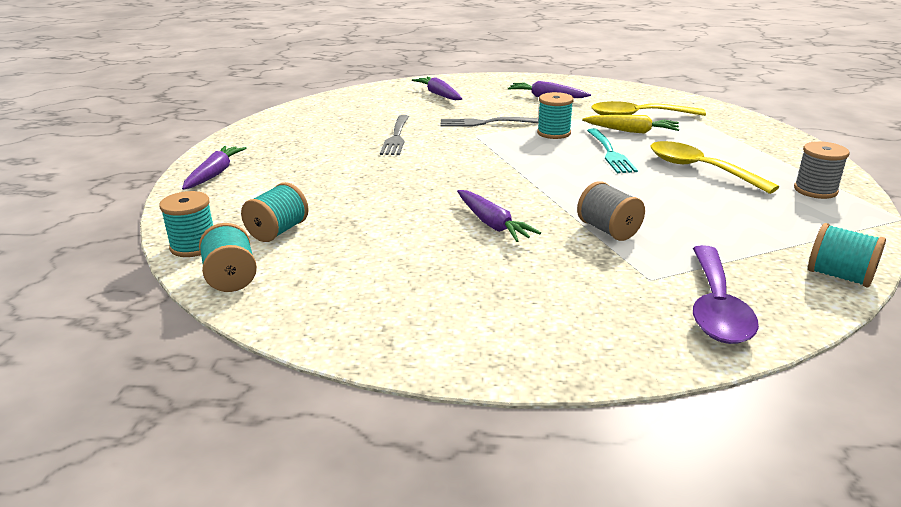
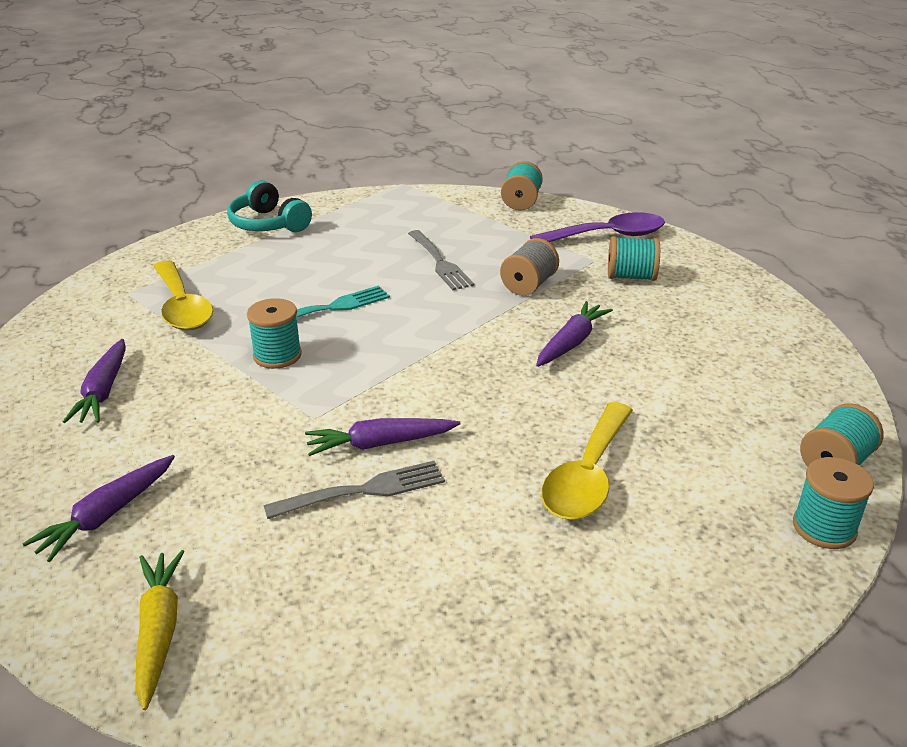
camera: 115 degrees left, 5 degrees up
purple carrot [182,146,247,190] -> purple carrot moved to [305,418,461,456]
turquoise spool [241,182,309,242] -> turquoise spool moved to [608,236,660,281]
grey fork [440,117,539,127] -> grey fork moved to [408,230,474,290]
yellow carrot [582,115,679,134] -> yellow carrot moved to [136,550,185,710]
yellow spoon [651,141,779,194] -> yellow spoon moved to [541,402,633,520]
grey spool [794,141,850,199] -> none
none -> turquoise headphones [227,180,312,232]

